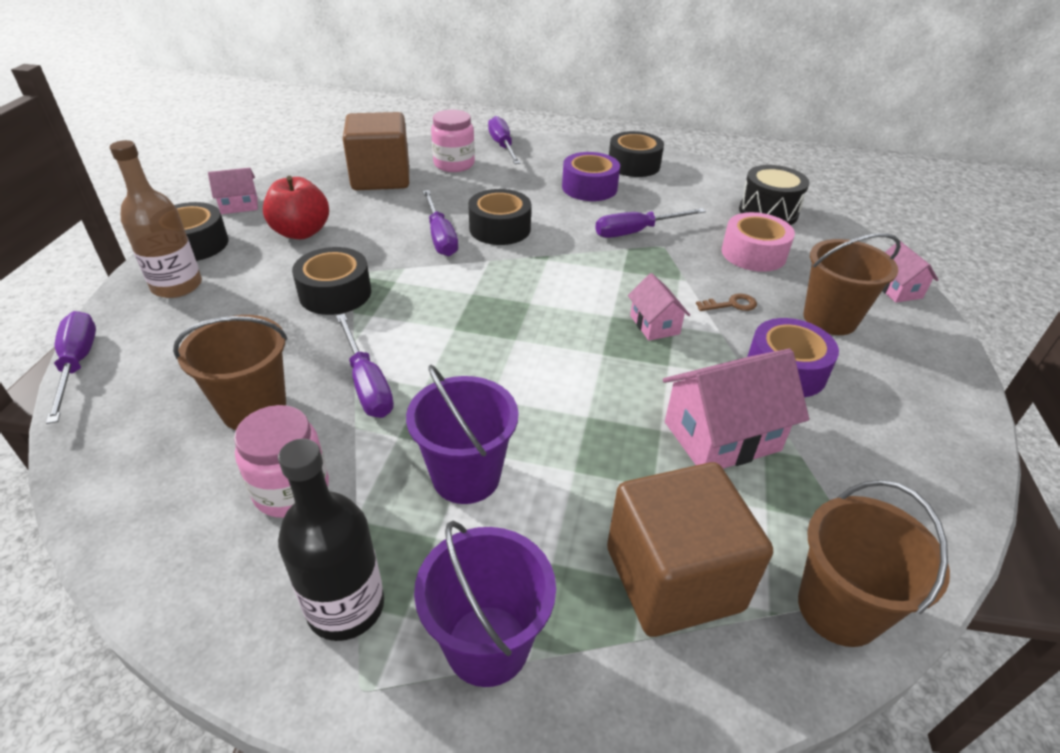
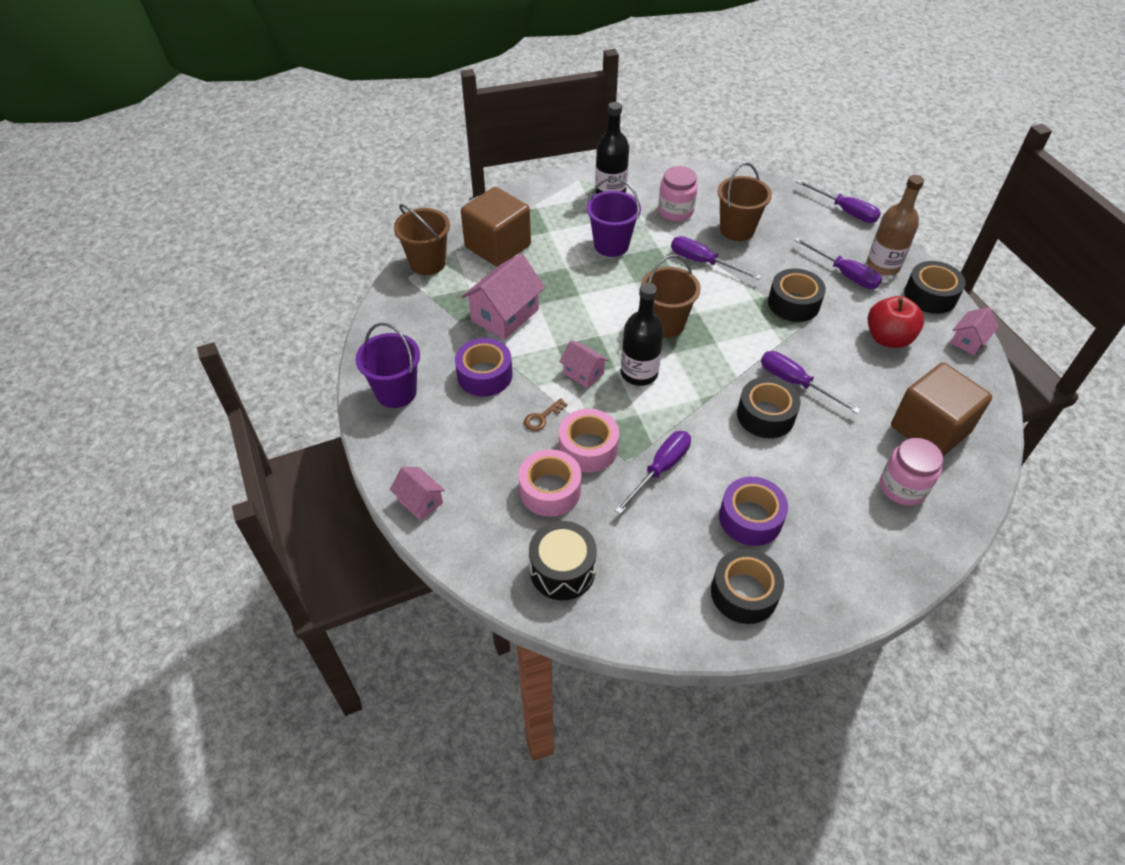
camera: 150 degrees right, 10 degrees up
purple bucket [414,520,556,687] -> purple bucket moved to [356,323,420,408]
purple screwdriver [488,116,521,164] -> purple screwdriver moved to [794,237,882,289]
brown bucket [803,233,901,335] -> brown bucket moved to [641,255,701,338]
none -> pink tape [559,409,619,473]
none -> black bottle [621,283,664,386]

